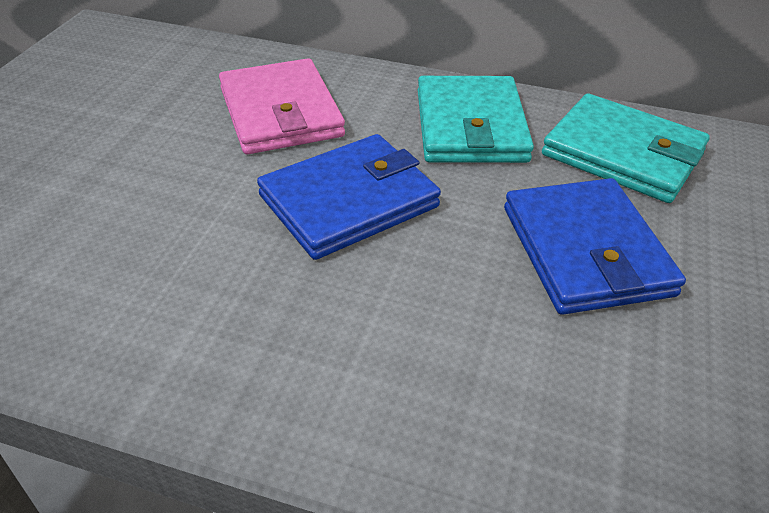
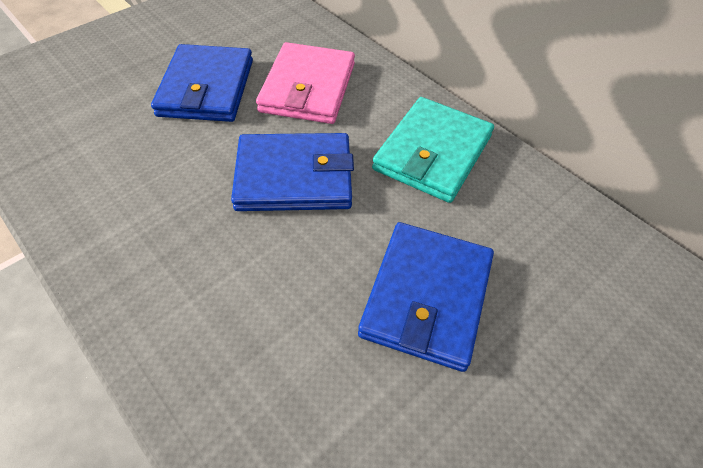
camera: 30 degrees right, 10 degrees up
turquoise wallet [542,93,710,203] -> none
none -> blue wallet [151,44,253,122]

